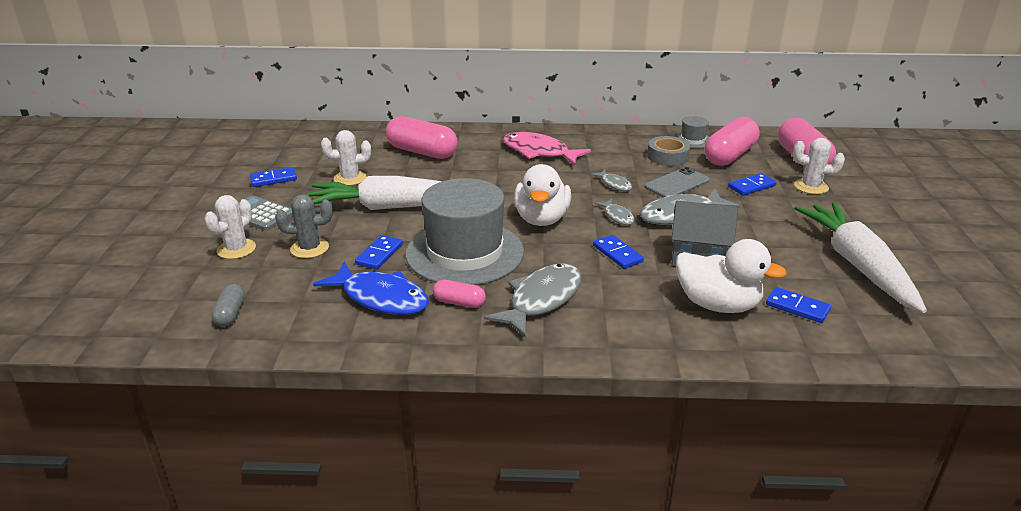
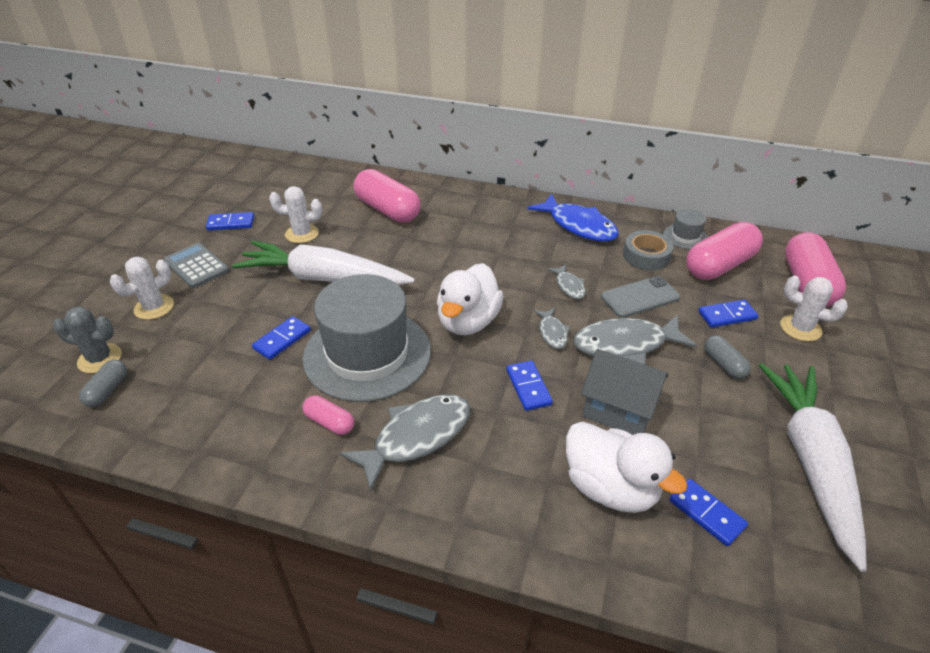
camera: 15 degrees right, 10 degrees up
grey cactus [275,194,333,258] -> grey cactus moved to [53,306,122,373]
blue fish [313,261,429,315] -> blue fish moved to [527,193,619,241]
pink fish [503,132,591,165] -> none
none -> grey capsule [704,335,751,379]

